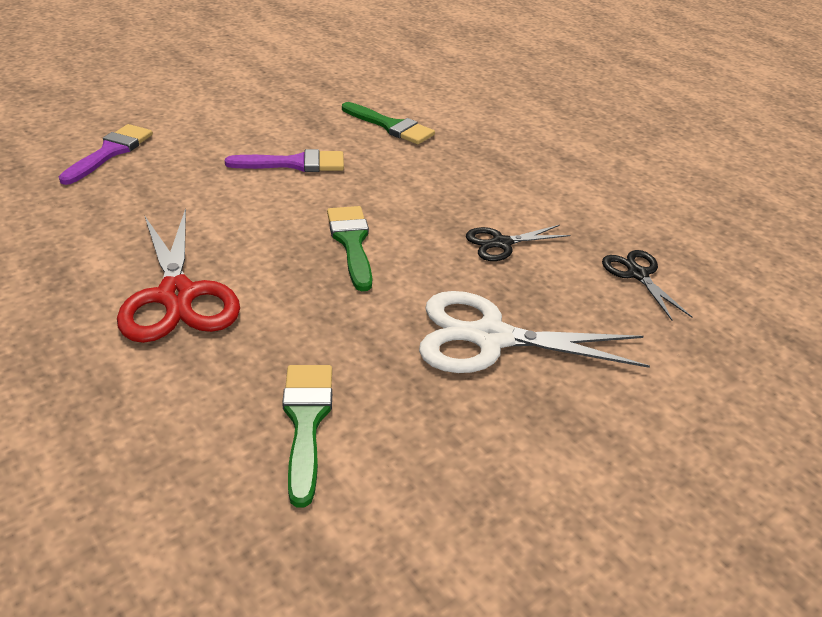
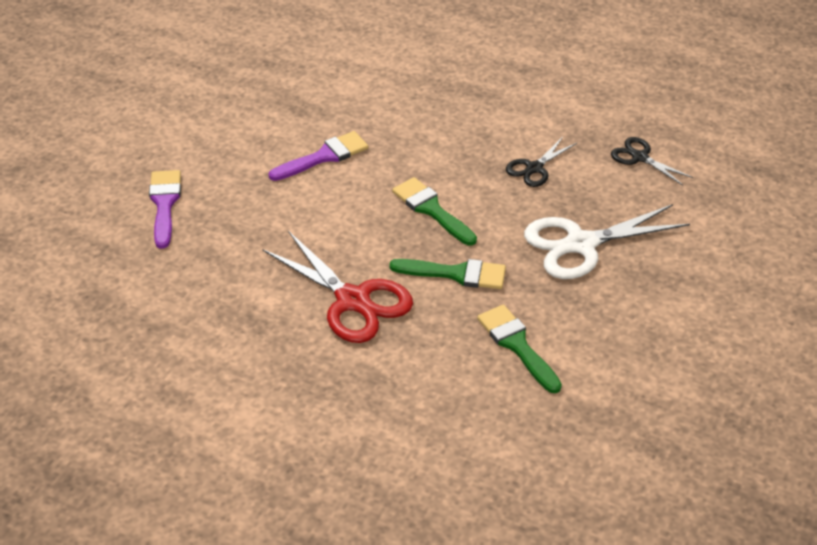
camera: 25 degrees left, 5 degrees up
green brush [342,102,435,144] -> green brush moved to [389,259,506,289]

